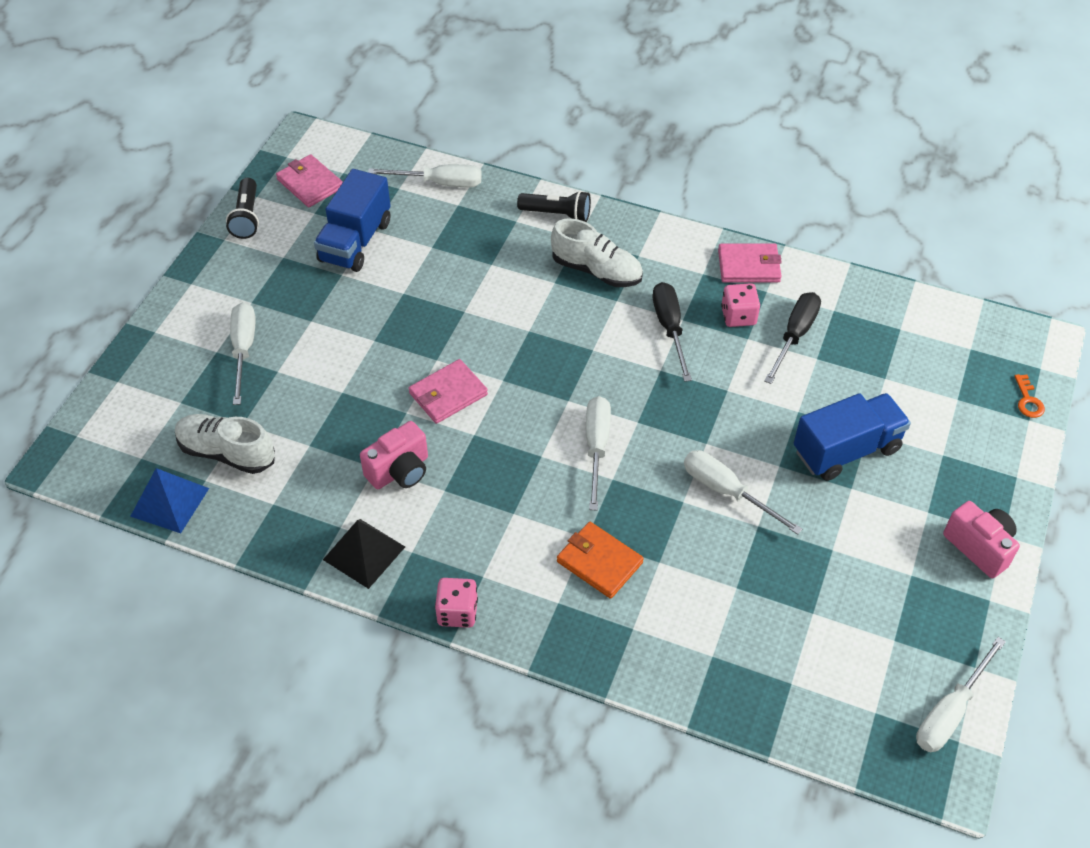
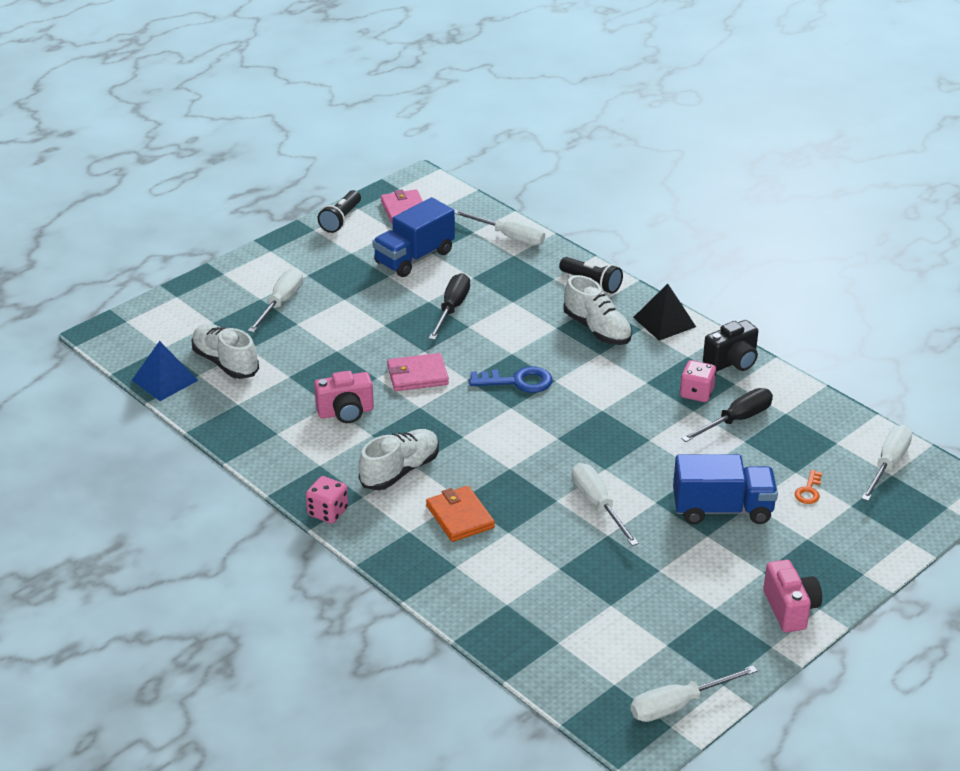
camera: 25 degrees right, 15 degrees down
black pyramid [323,519,405,589] -> black pyramid moved to [633,283,696,341]
white screwdriver [586,396,611,511] -> white screwdriver moved to [861,425,912,501]
black screwdriver [653,282,692,382] -> black screwdriver moved to [429,273,470,340]
pink wallet [718,243,782,283] -> black camera [703,320,758,371]
orange key [1014,374,1045,418] -> orange key moved to [795,470,822,504]
none -> white shoe [359,429,439,490]
none -> blue key [469,366,553,393]

